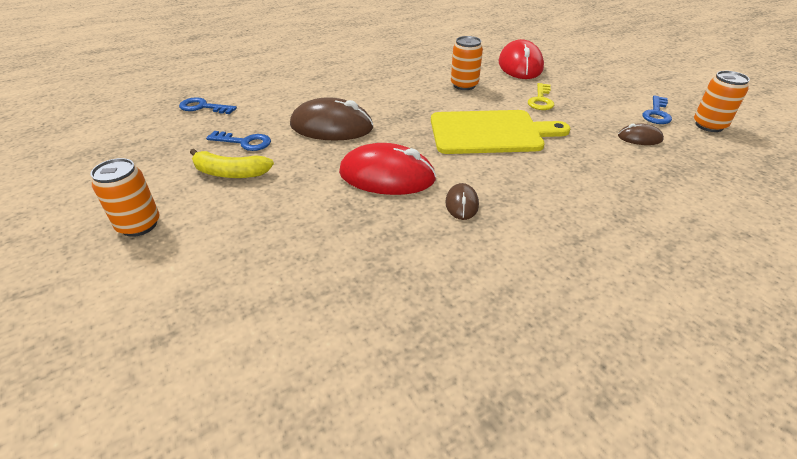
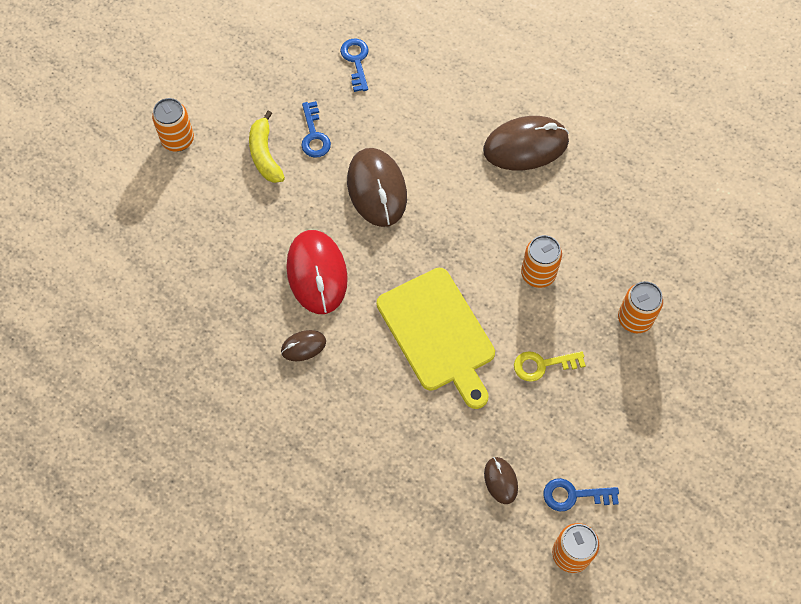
camera: 65 degrees right, 25 degrees up
red mouse [499,39,544,79] -> orange can [618,281,663,333]
none -> brown mouse [483,116,569,170]

